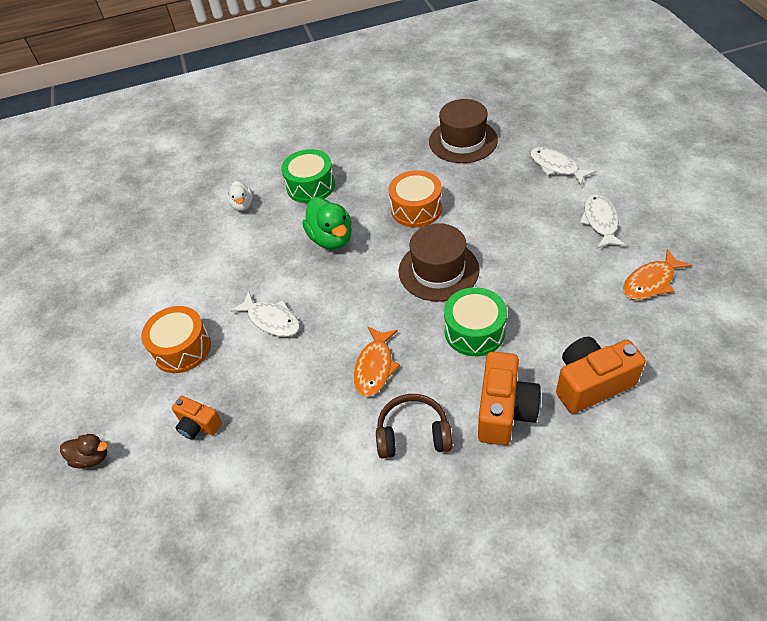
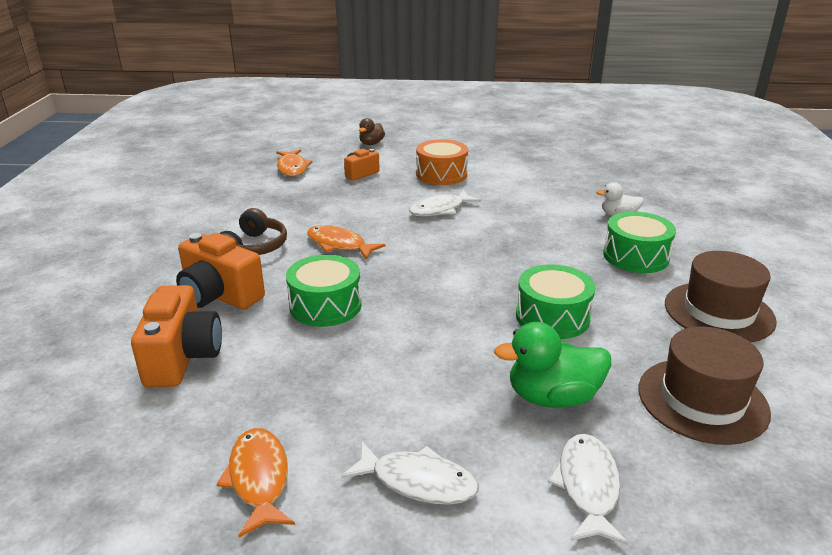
camera: 105 degrees right, 20 degrees down
green duck [302,197,352,249] -> green duck moved to [494,322,611,408]
orange drum [389,170,442,227] -> green drum [516,264,595,339]
brown hat [398,223,479,302] -> brown hat moved to [665,251,777,343]
white fish [530,147,596,186] -> white fish turned 60 degrees counterclockwise [548,434,629,545]
none -> orange fish [276,149,312,177]

